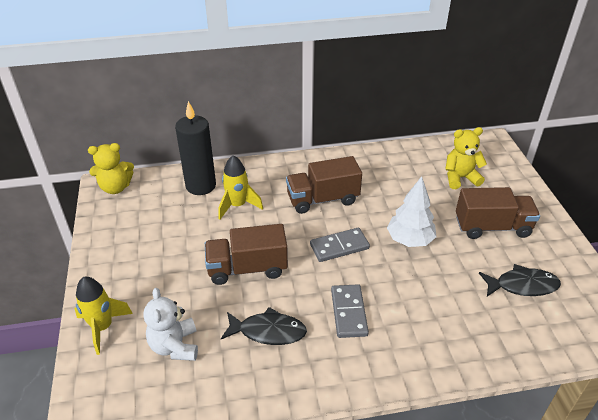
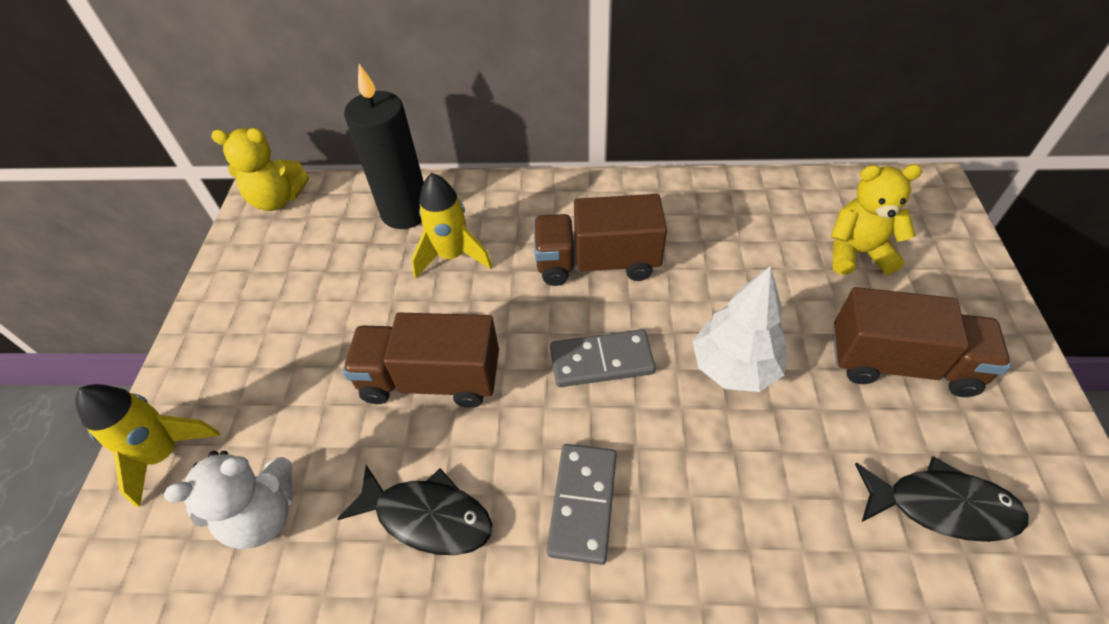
camera: 15 degrees right, 10 degrees up
white teddy bear [143,288,198,361] -> white teddy bear turned 120 degrees counterclockwise [164,451,292,549]

